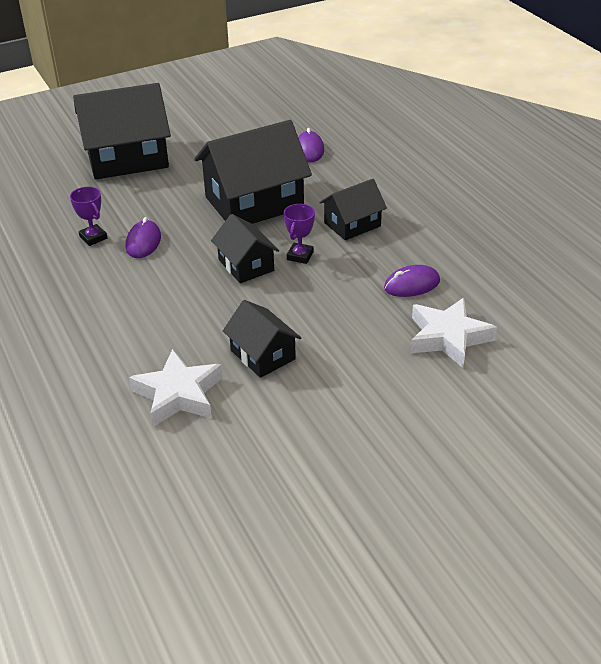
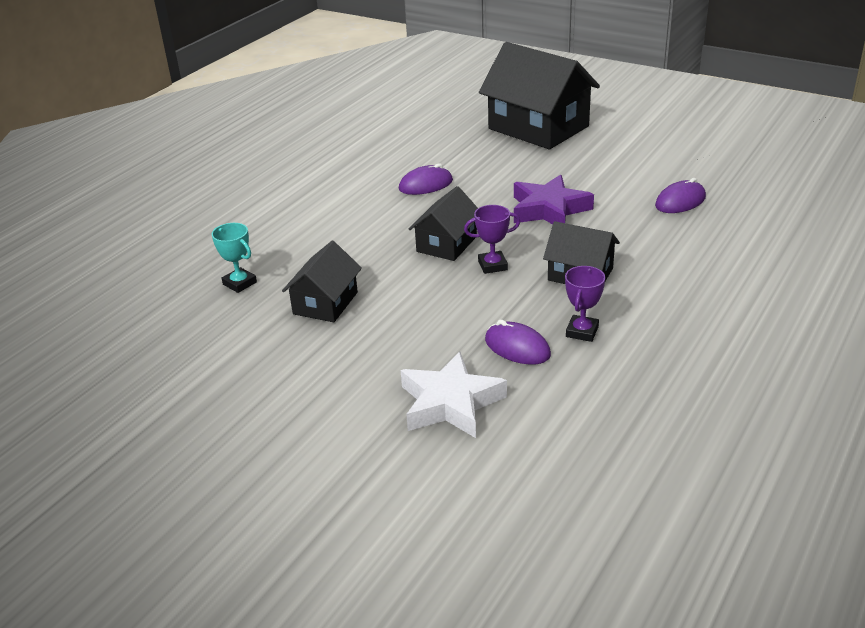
camera: 60 degrees right, 5 degrees down
purple trophy [70,187,107,246] -> purple trophy moved to [565,266,605,342]
white star [129,349,223,427] -> turquoise trophy [212,223,257,293]
black house [194,120,312,224] -> purple star [514,174,594,224]

